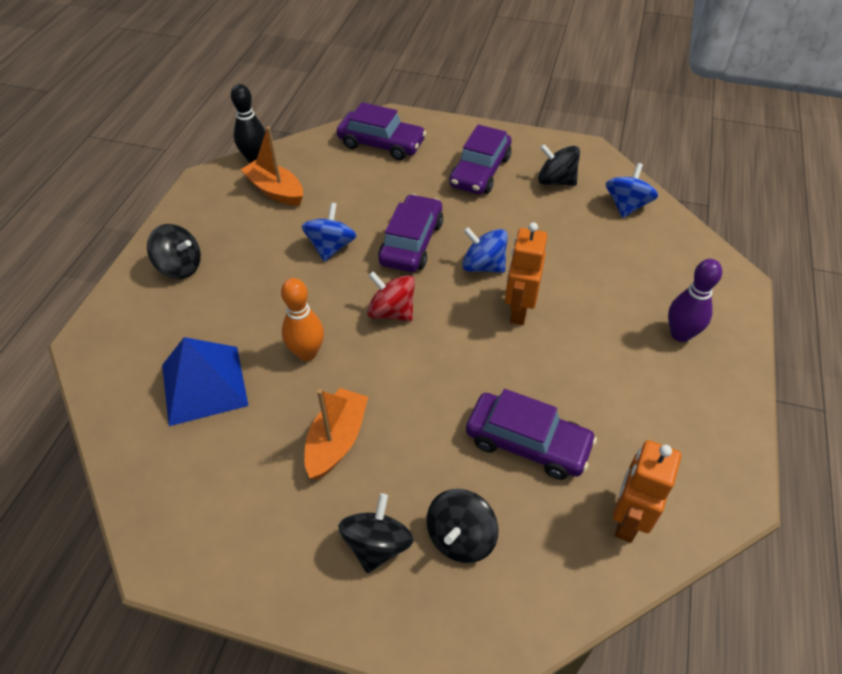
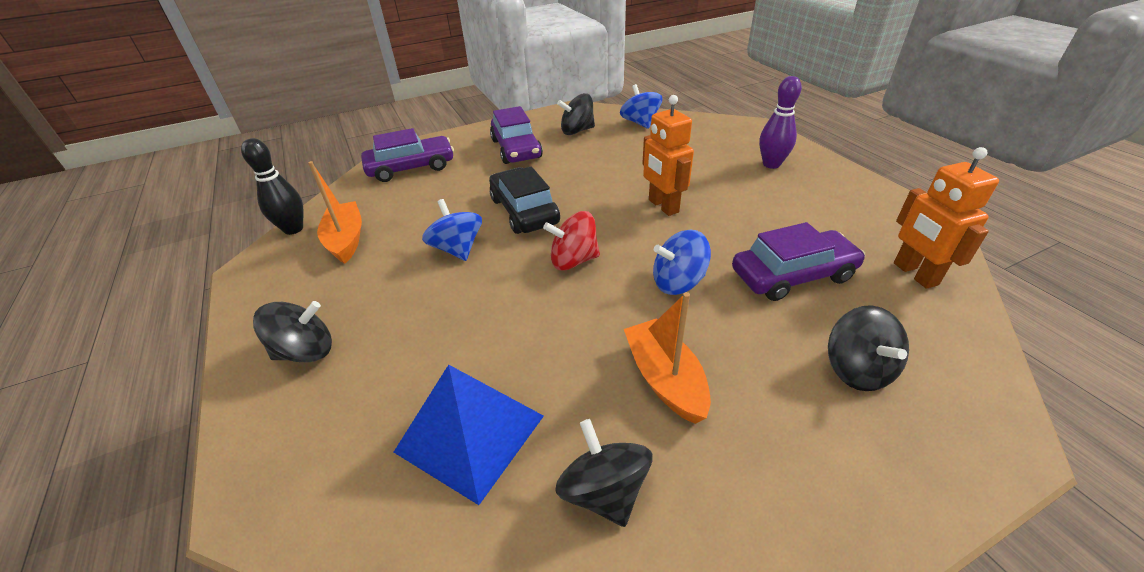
camera: 40 degrees left, 10 degrees down
orange boat [241,127,303,206] -> orange boat turned 75 degrees clockwise [308,161,362,264]
orange bowling pin [281,278,324,361] -> none
black spinning top [338,493,414,573] -> black spinning top moved to [555,419,653,527]
purple car [378,194,443,272] -> black car [489,167,560,234]
blue spinning top [462,227,508,273] -> blue spinning top moved to [653,230,711,295]

